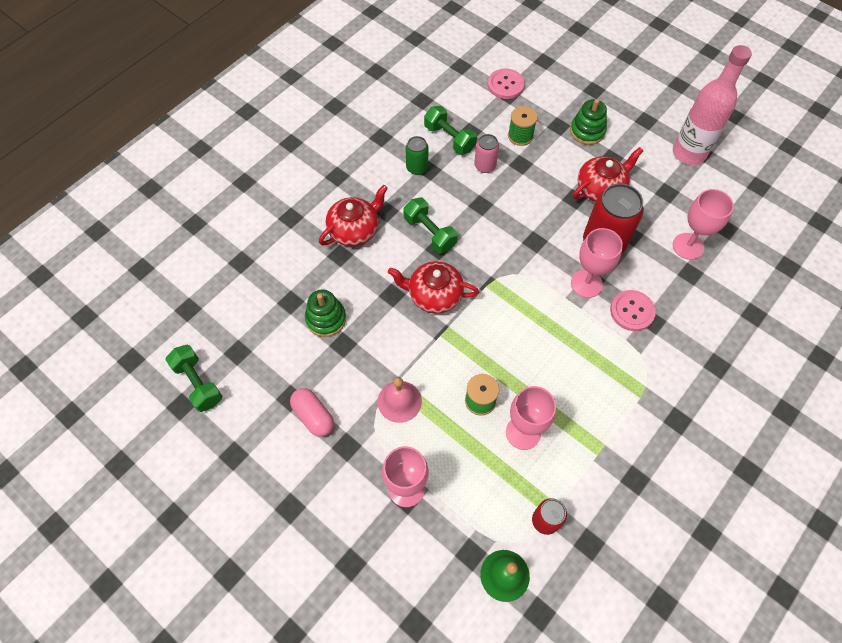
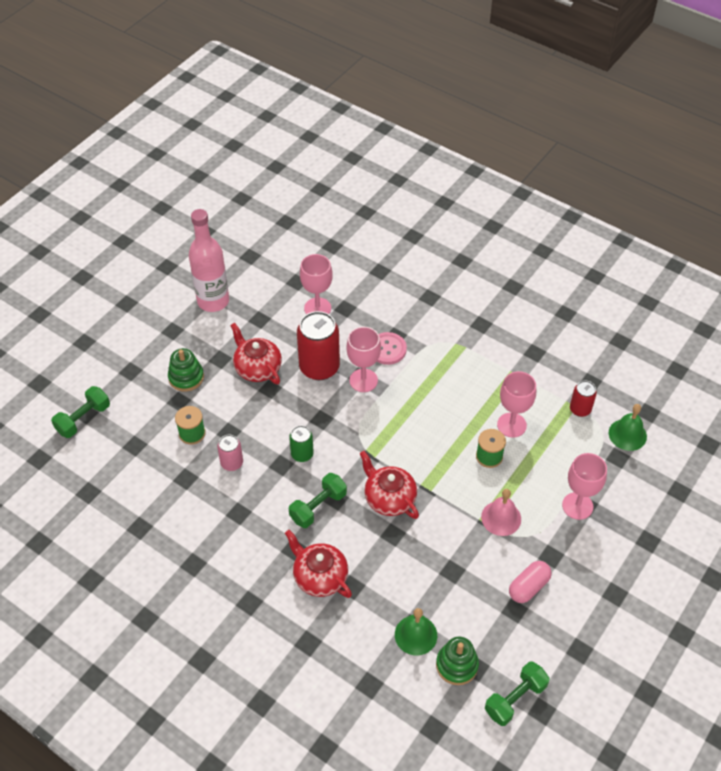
camera: 95 degrees left, 10 degrees down
green stacking toy [305,289,346,337] -> green stacking toy moved to [436,637,479,685]
red teapot [388,261,479,314] -> red teapot turned 135 degrees clockwise [359,451,419,519]
green can [406,136,428,175] -> green can moved to [289,426,314,462]
green dumbbell [424,106,477,155] -> green dumbbell moved to [51,386,110,438]
pink button [488,69,525,99] -> none
none -> green bell [395,608,437,656]

